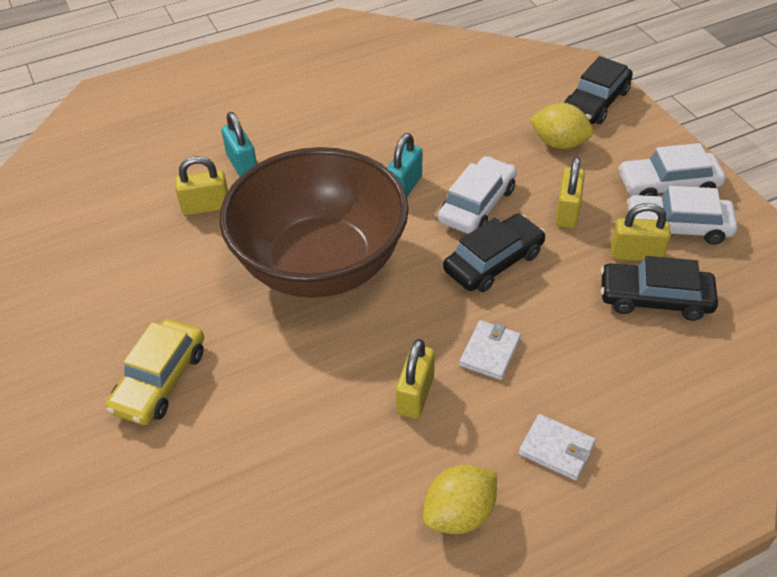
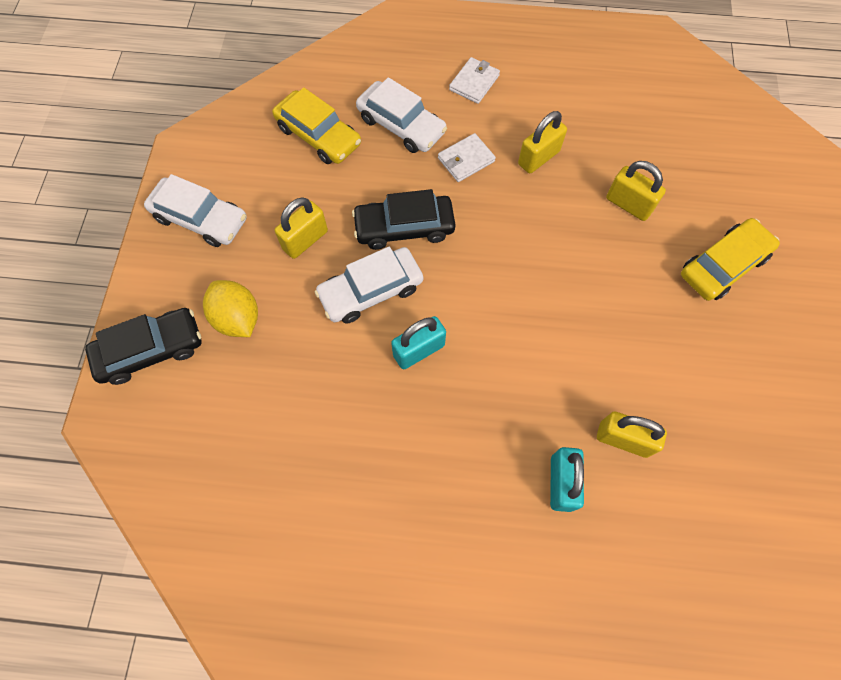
camera: 150 degrees left, 20 degrees up
brown bowl [219,147,409,298] -> none
yellow lemon [423,465,497,534] -> none
white wallet [519,414,596,481] -> white wallet turned 60 degrees clockwise [449,57,500,104]
black car [600,256,718,321] -> yellow car [272,87,361,164]
yellow padlock [610,203,671,261] -> yellow padlock moved to [606,161,666,221]
white car [627,186,738,245] -> white car moved to [356,77,447,153]

